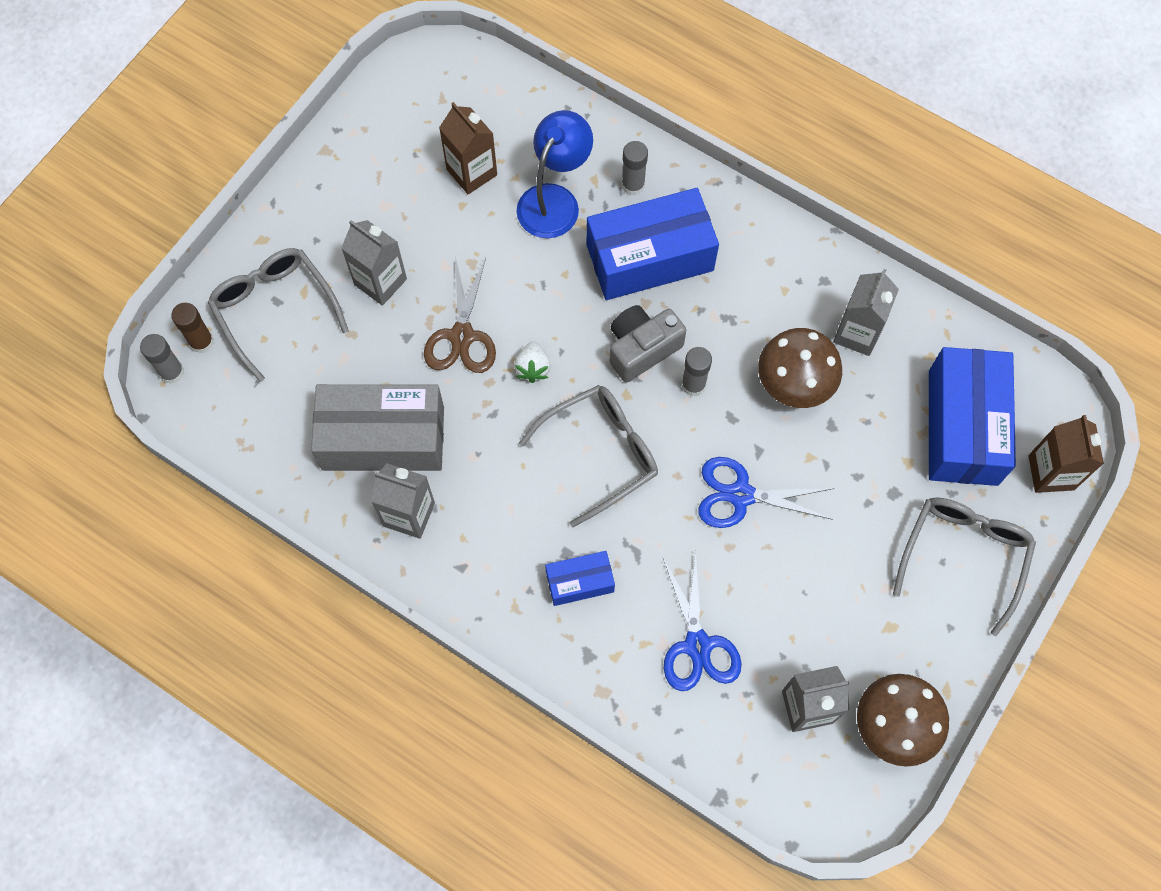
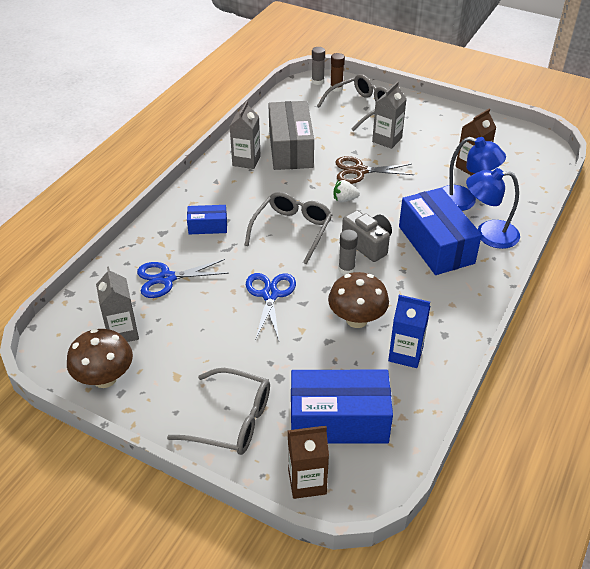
camera: 85 degrees right, 25 degrees down
grey glasses [519,385,658,527] -> grey glasses turned 120 degrees counterclockwise [245,192,332,264]
blue box [545,551,615,606] -> blue box turned 75 degrees counterclockwise [187,205,227,234]
grey glue stick [622,141,648,196] -> blue lamp [466,168,520,249]
grey carton [833,269,899,356] -> blue carton [388,295,430,368]

